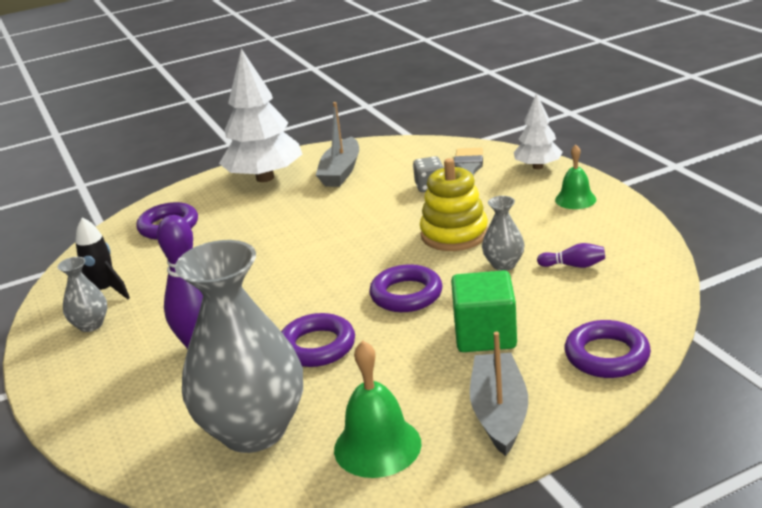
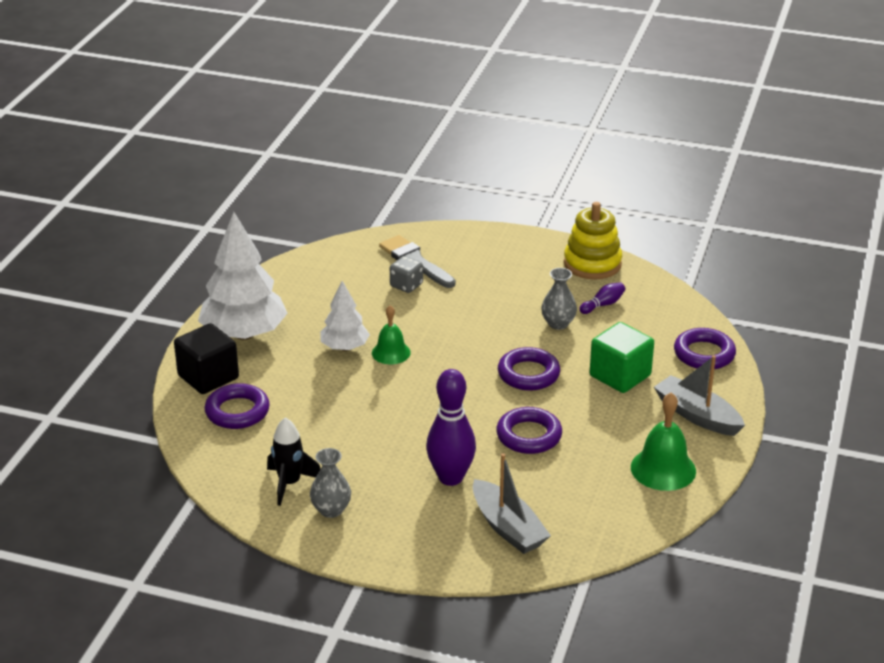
camera: 50 degrees left, 5 degrees up
grey vase [175,240,303,453] -> none
grey boat [316,102,359,187] -> grey boat moved to [473,453,551,554]
yellow stacking toy [420,158,488,251] -> yellow stacking toy moved to [564,202,622,279]
white tree [514,93,562,169] -> white tree moved to [320,281,370,351]
green bell [555,145,596,209] -> green bell moved to [372,305,411,364]
none -> black cube [174,323,239,394]

